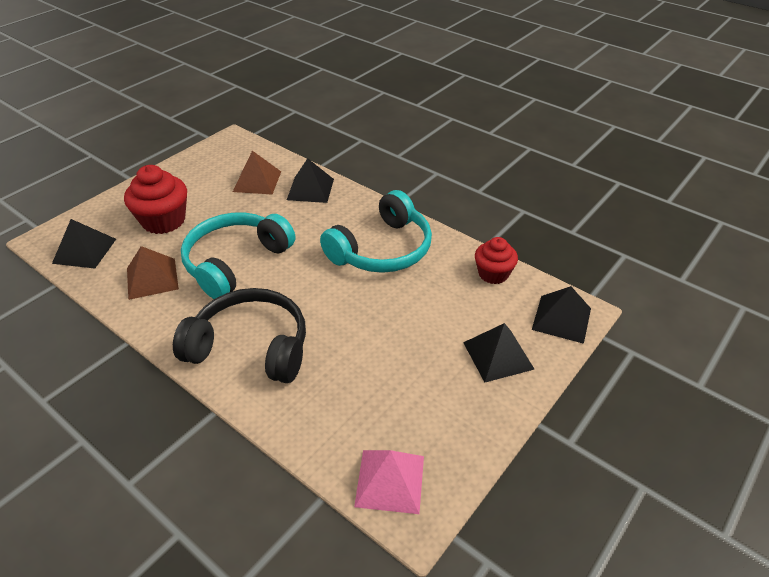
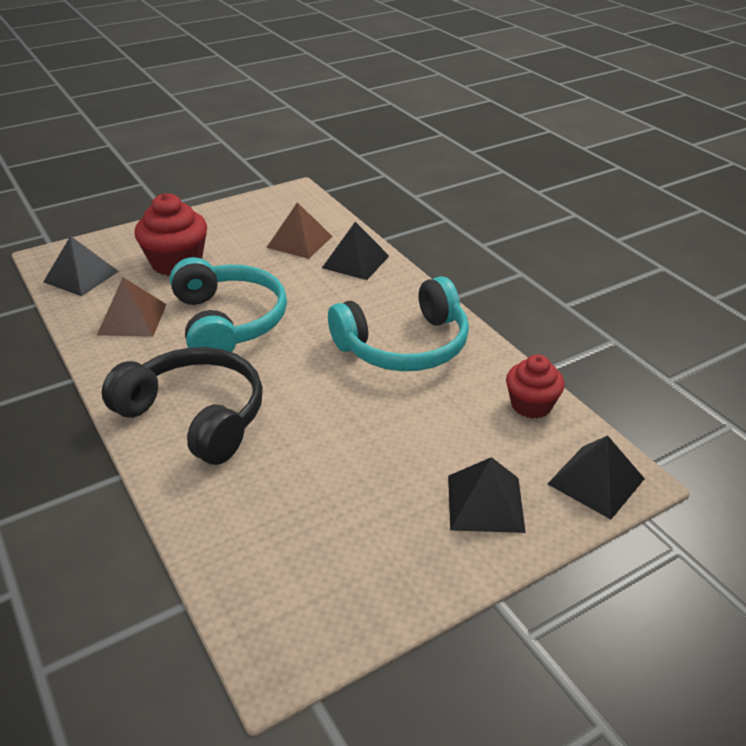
camera: 20 degrees right, 5 degrees down
turquoise headphones [181,212,295,299] -> turquoise headphones turned 105 degrees clockwise [170,257,287,352]
pink pyramid [354,450,424,514] -> none

